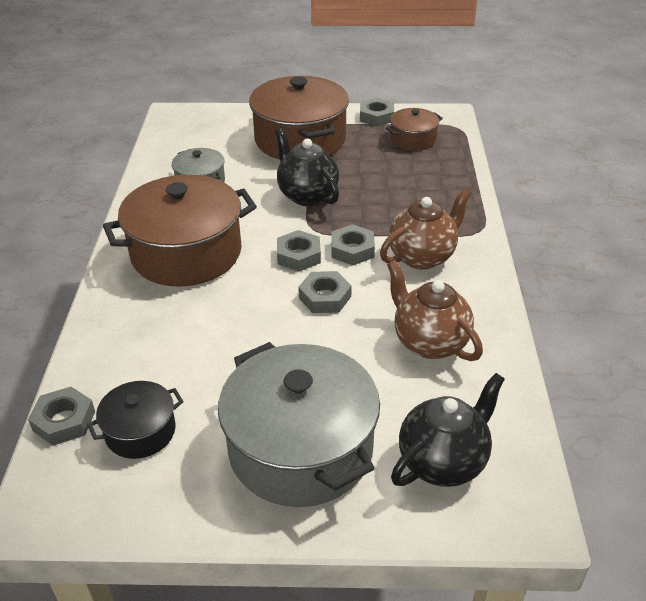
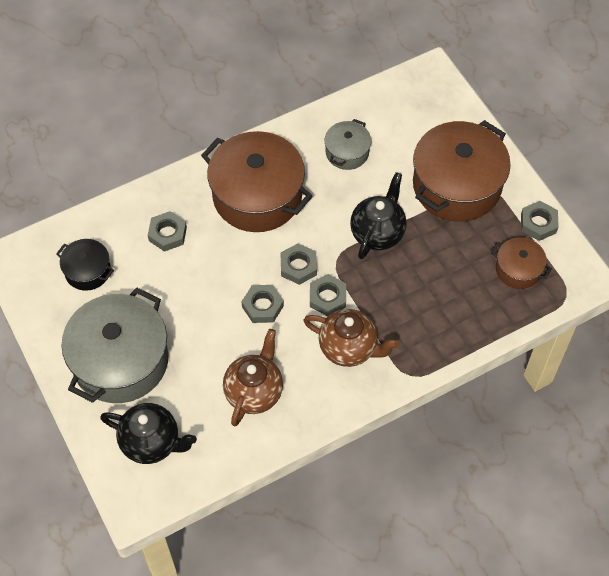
camera: 60 degrees right, 20 degrees up
grey nut [28,387,95,446] -> grey nut moved to [148,211,187,252]

